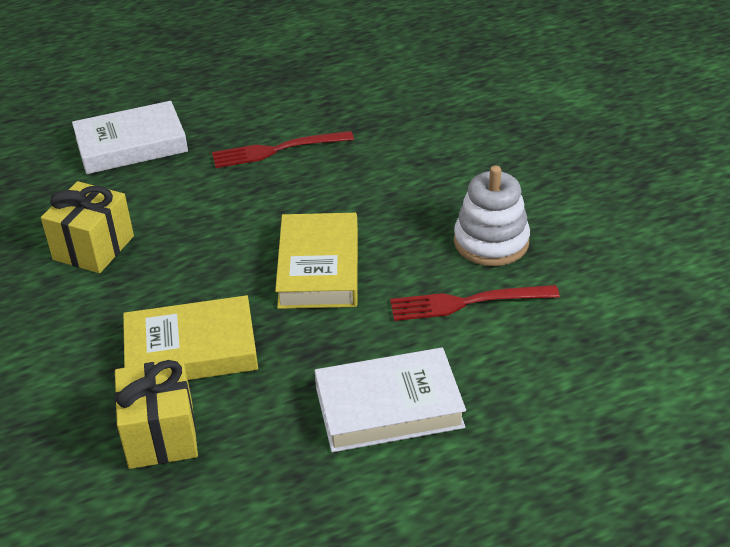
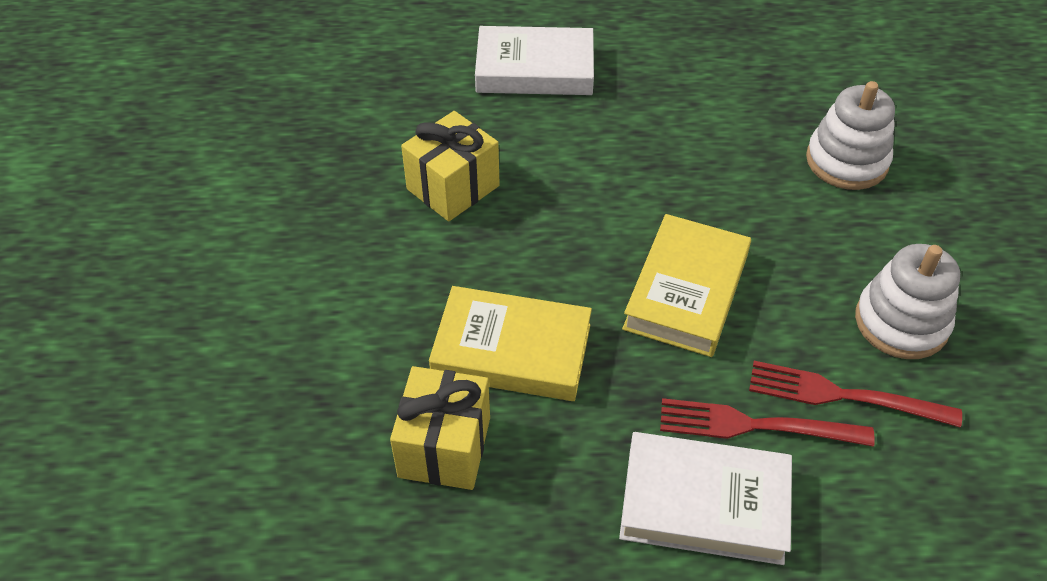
camera: 20 degrees right, 10 degrees up
red fork [212,131,354,168] -> red fork moved to [660,398,875,447]
none -> white stacking toy [806,81,895,190]

